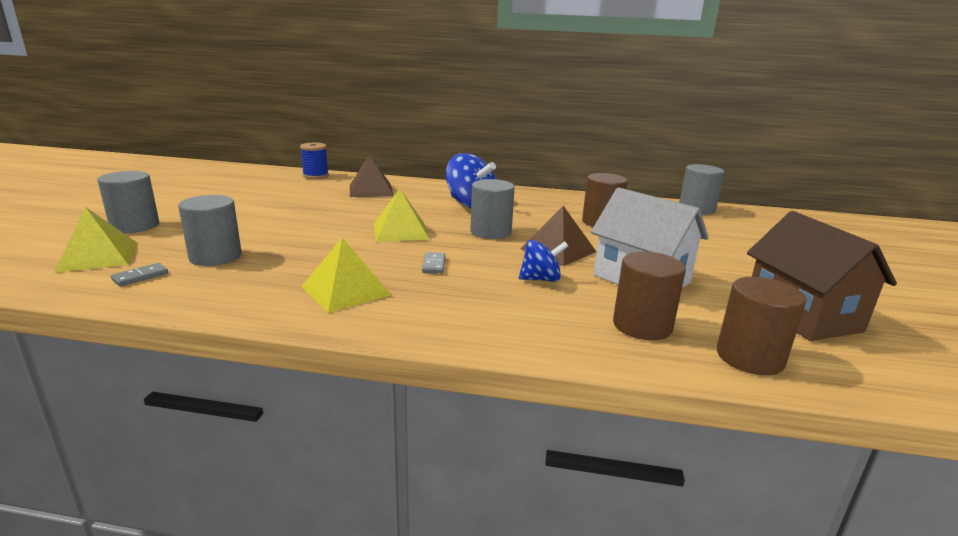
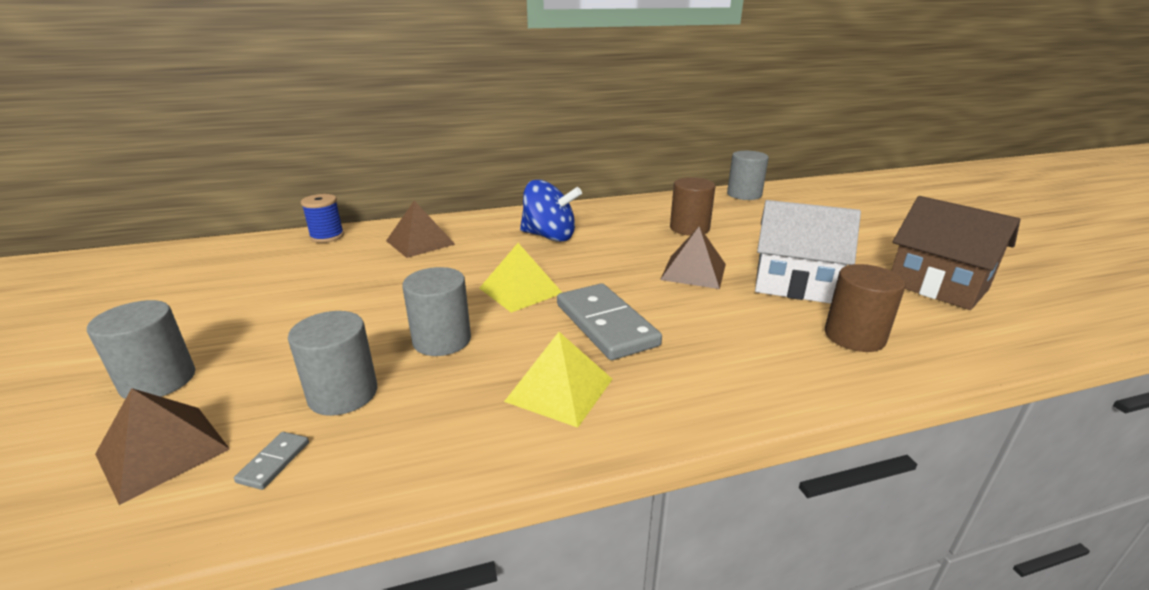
camera: 25 degrees left, 5 degrees up
yellow pyramid [54,207,137,273] -> brown pyramid [95,388,230,505]
grey domino [422,252,445,273] -> grey domino [557,283,662,360], size x2.45
grey cylinder [470,179,515,239] -> grey cylinder moved to [402,267,471,356]
blue spinning top [519,240,568,282] -> none
brown cylinder [717,277,807,375] -> none

